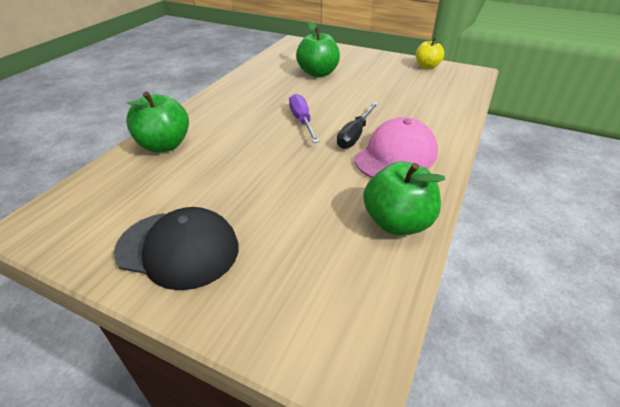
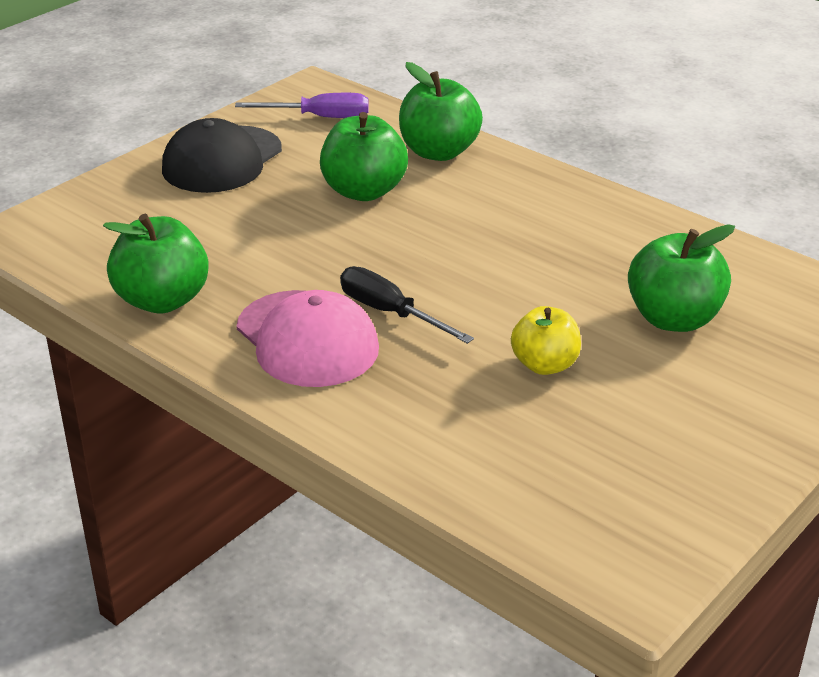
camera: 105 degrees right, 5 degrees down
purple screwdriver [289,94,319,143] -> purple screwdriver moved to [235,93,369,118]
yellow apple [416,38,447,69] -> yellow apple moved to [511,306,581,375]
none -> green apple [320,112,408,201]

